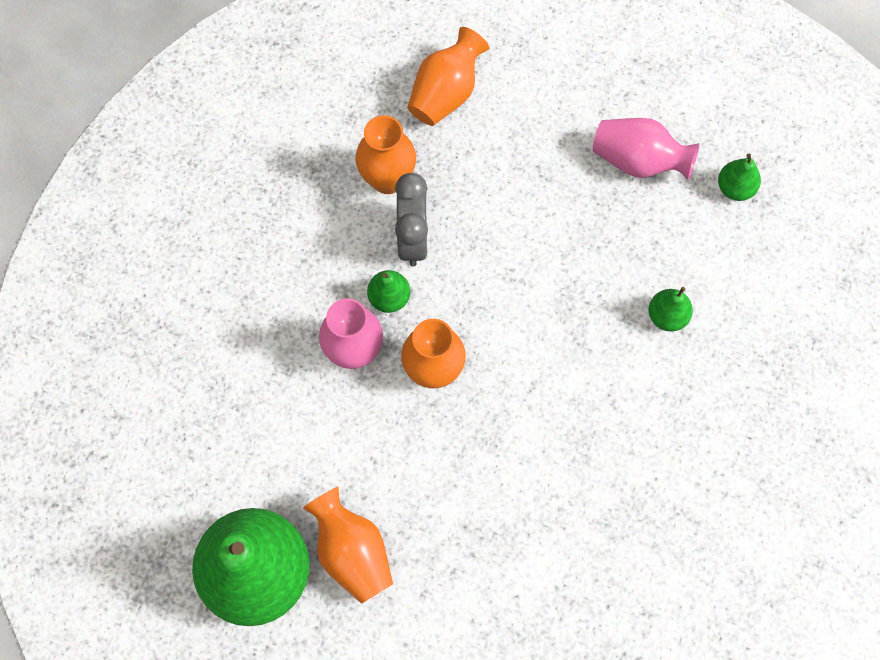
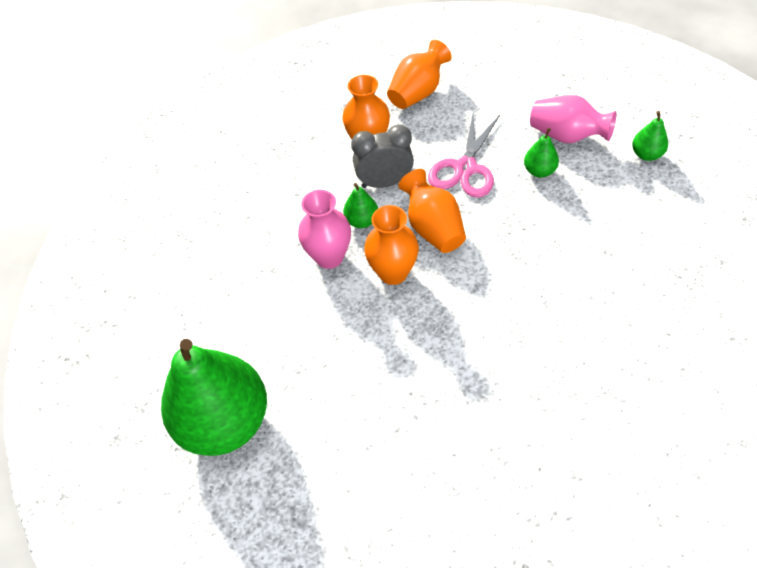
camera: 10 degrees right, 15 degrees down
orange vase [303,487,393,604] -> orange vase moved to [398,169,466,253]
grey clock [395,173,428,266] -> grey clock turned 105 degrees counterclockwise [351,124,414,188]
green pear [649,287,693,331] -> green pear moved to [524,128,559,178]
none -> pink scissors [428,112,500,198]

